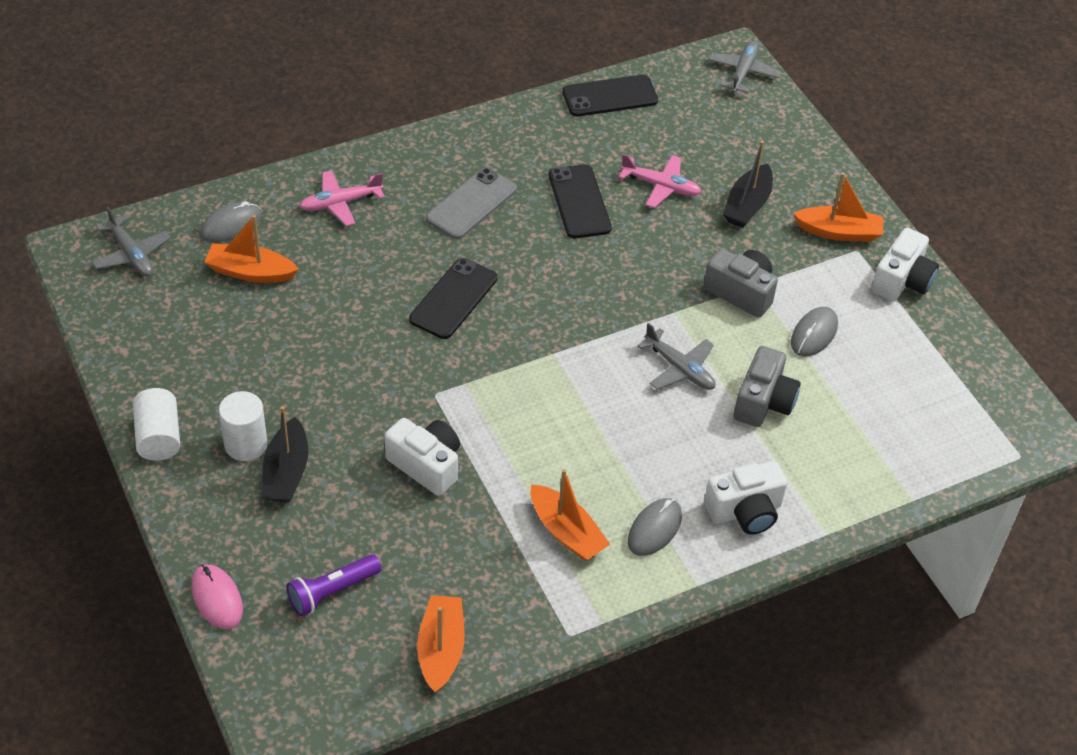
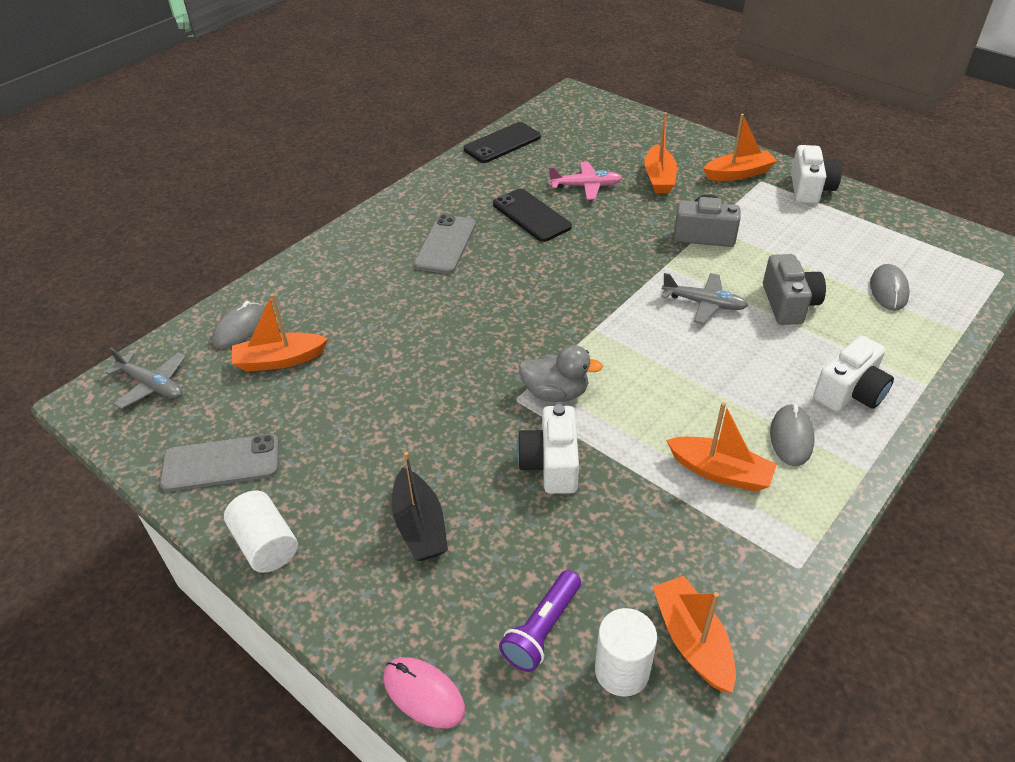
camera: 20 degrees left, 5 degrees down
white cylinder [219,391,267,461] -> white cylinder moved to [595,608,657,697]
pink plane [299,170,385,226] -> none
white camera [385,418,460,496] -> white camera turned 105 degrees counterclockwise [517,404,579,494]
black phone [409,258,497,339] -> none
grey plane [709,41,781,93] -> none
black boat [723,141,773,228] -> orange boat [644,112,677,193]
grey mouse [791,307,838,356] -> grey mouse moved to [870,264,910,311]
none -> grey phone [160,434,279,492]
none -> grey duck [519,345,603,402]

